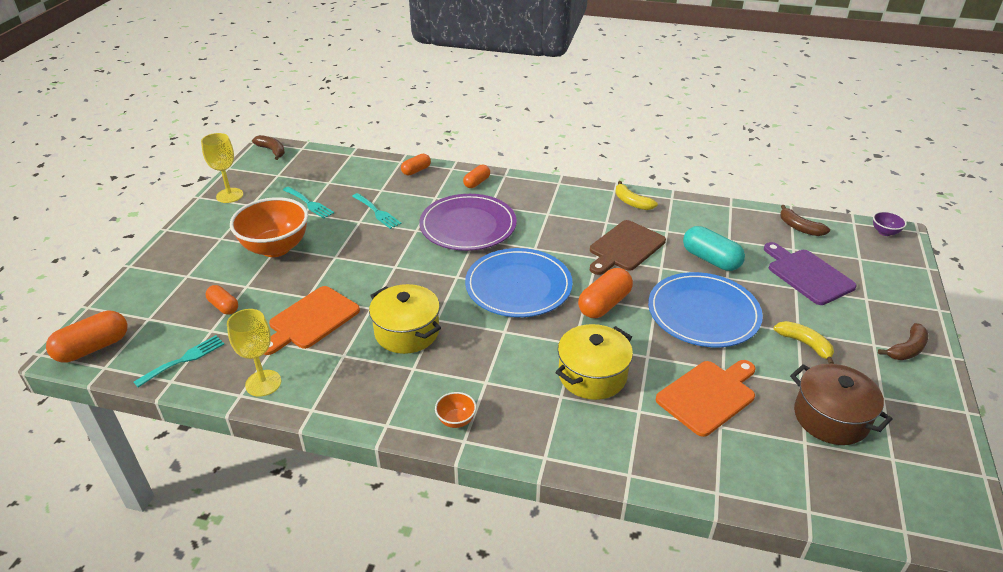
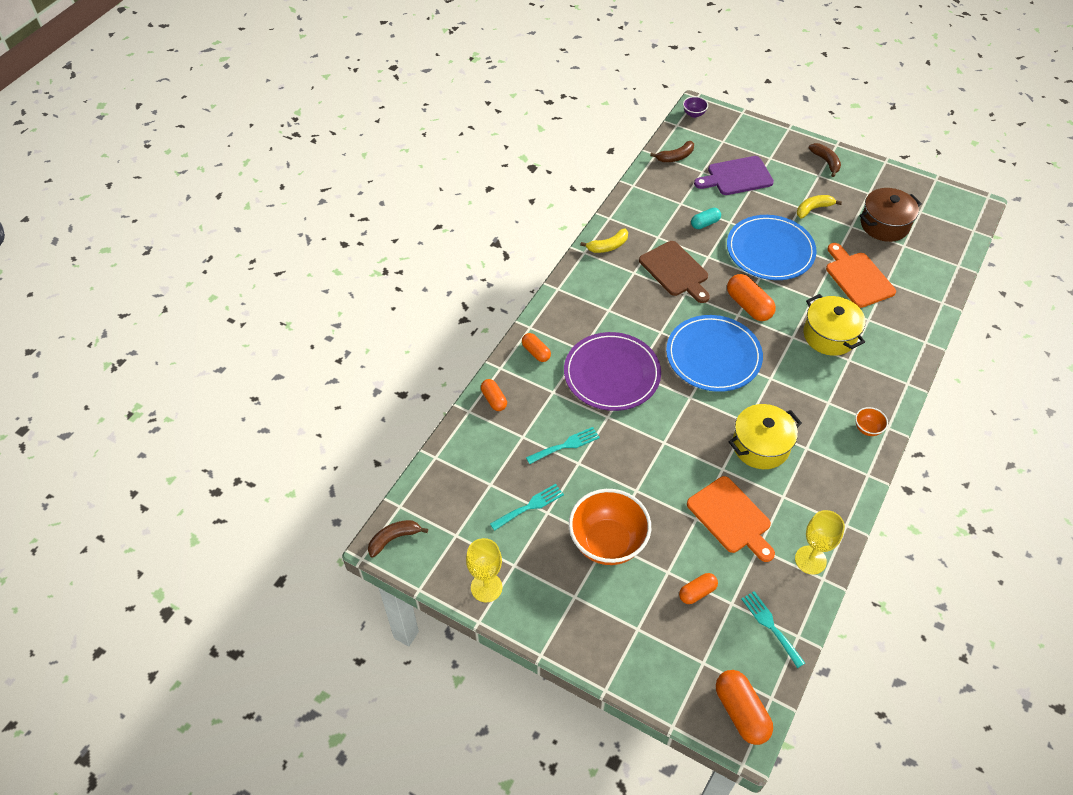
camera: 75 degrees left, 15 degrees up
turquoise capsule [683,226,745,271] -> turquoise capsule [691,208,721,229], size x0.60

